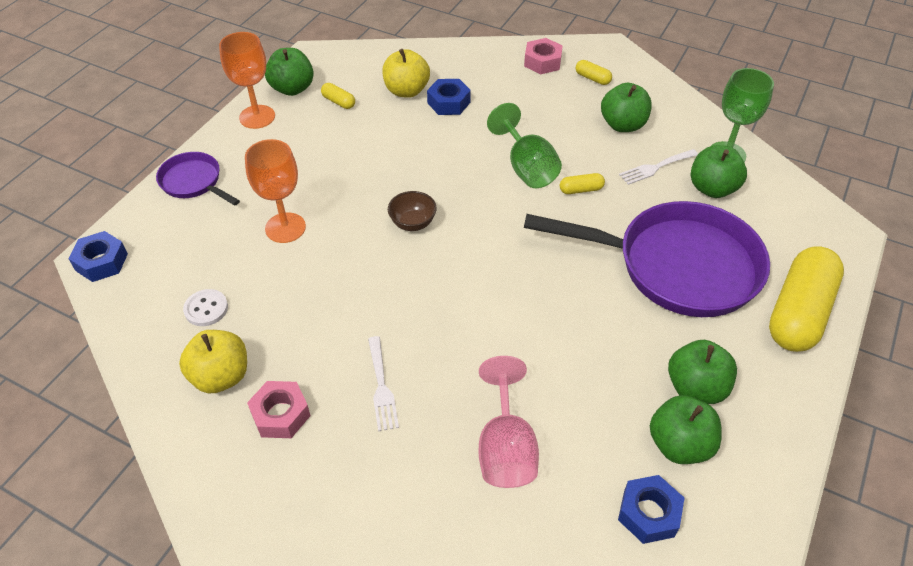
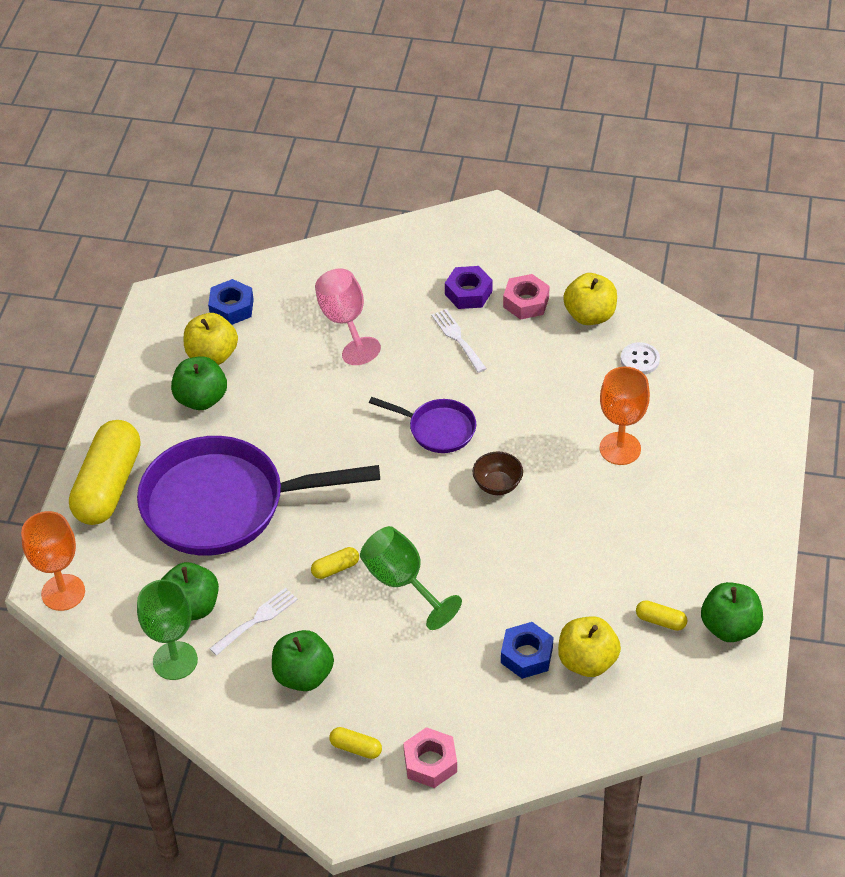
camera: 165 degrees right, 0 degrees up
blue nut [68,231,128,282] -> none
purple pan [156,152,240,206] -> purple pan moved to [369,397,476,453]
orange goblet [219,32,275,129] -> orange goblet moved to [21,511,85,611]
green apple [650,395,722,464] -> yellow apple [184,313,238,365]
none -> purple nut [445,266,492,309]

